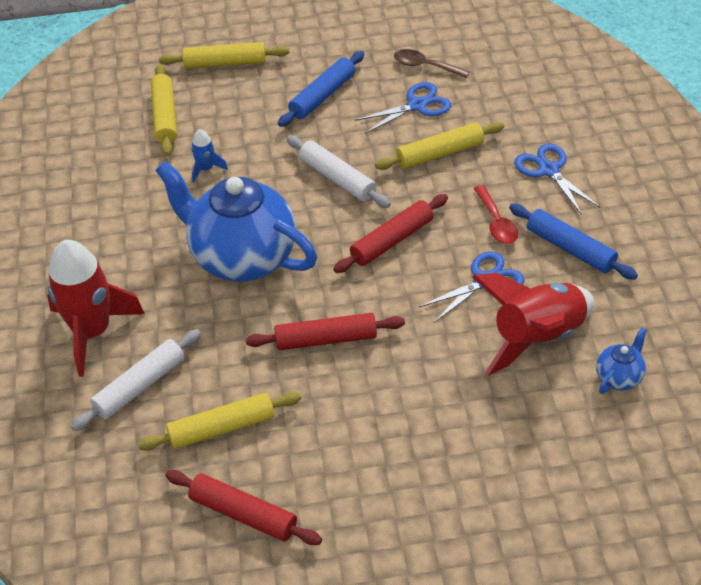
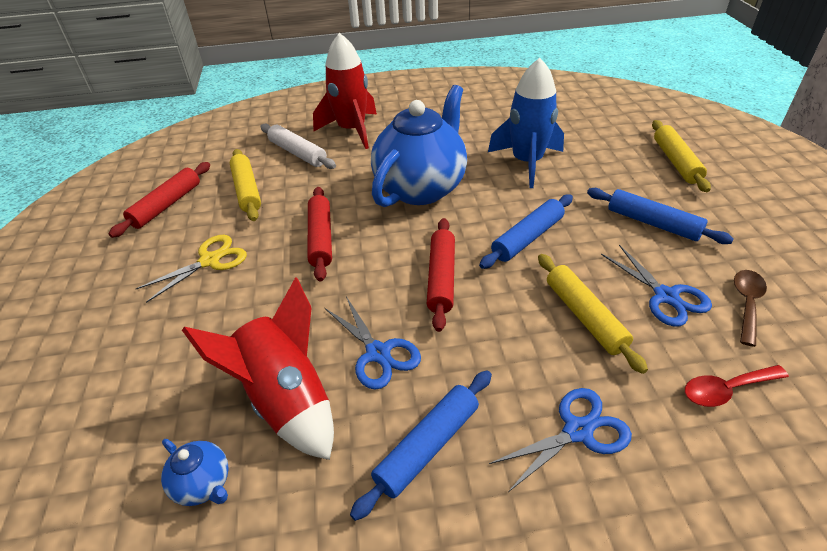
camera: 90 degrees right, 5 degrees down
yellow rolling pin [151,64,177,156] -> none
blue rocket [191,129,228,183] -> blue rocket [488,58,564,188], size x2.27
white rolling pin [287,136,391,208] -> blue rolling pin [479,194,573,269]
red rolling pin [334,194,448,273] -> red rolling pin turned 45 degrees clockwise [427,218,455,332]
red spoon [473,185,518,244] -> red spoon moved to [685,365,789,407]
none -> yellow scissors [136,235,247,303]

